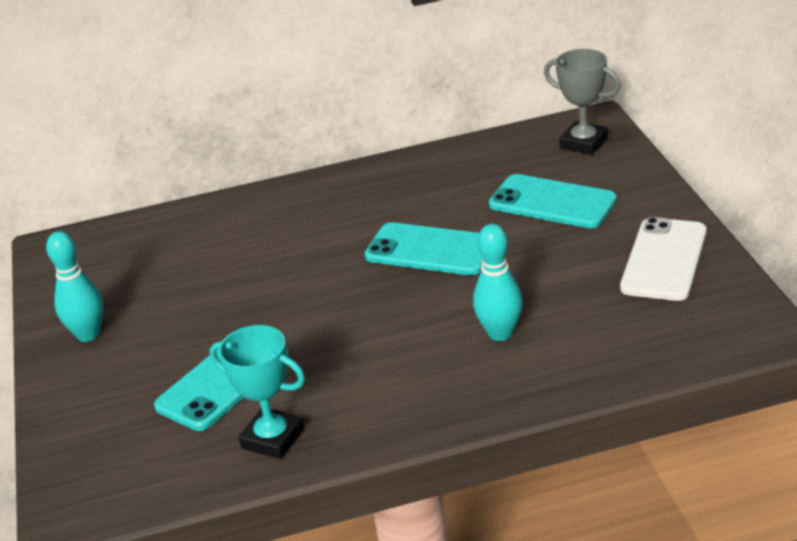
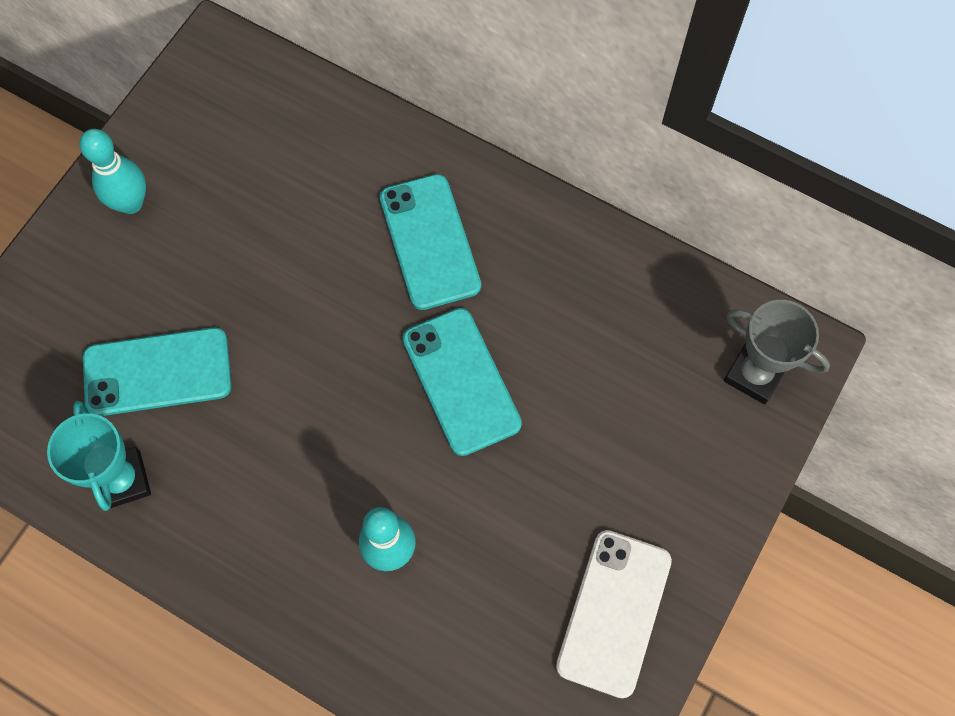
camera: 40 degrees right, 35 degrees up
turquoise phone [489,174,617,228] -> turquoise phone moved to [380,174,481,310]
grey trophy [544,49,621,155] -> grey trophy turned 45 degrees counterclockwise [724,300,830,404]
white phone [620,217,707,301] -> white phone turned 45 degrees counterclockwise [556,530,672,698]

